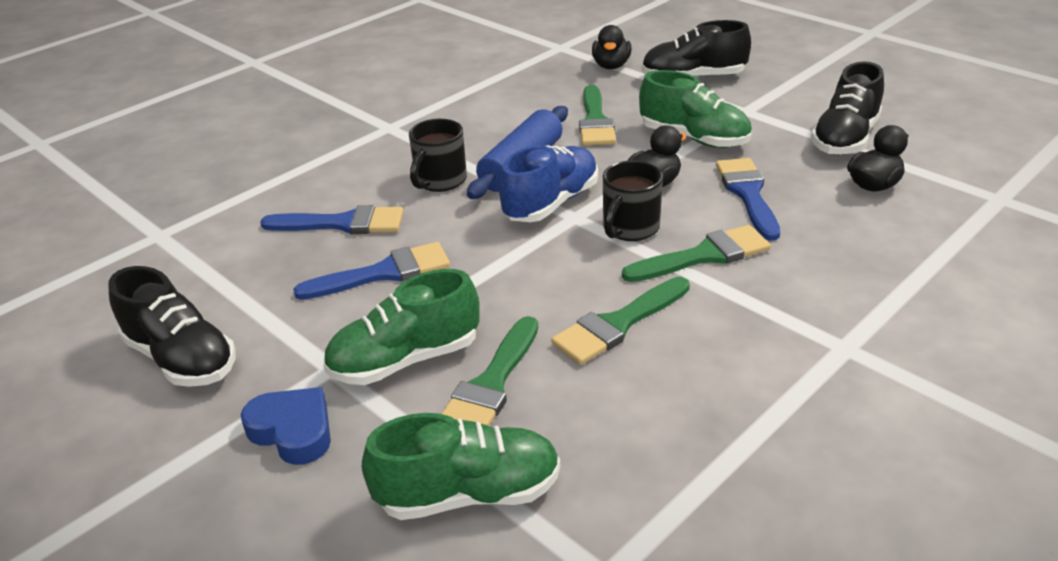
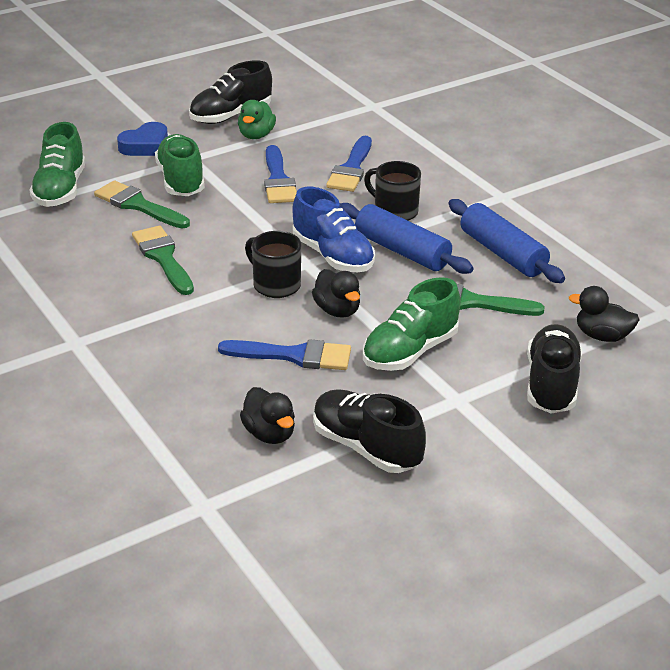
camera: 100 degrees right, 0 degrees up
green brush [622,225,771,282] -> none
none -> green duck [238,100,276,139]
none -> blue rolling pin [448,199,565,283]

